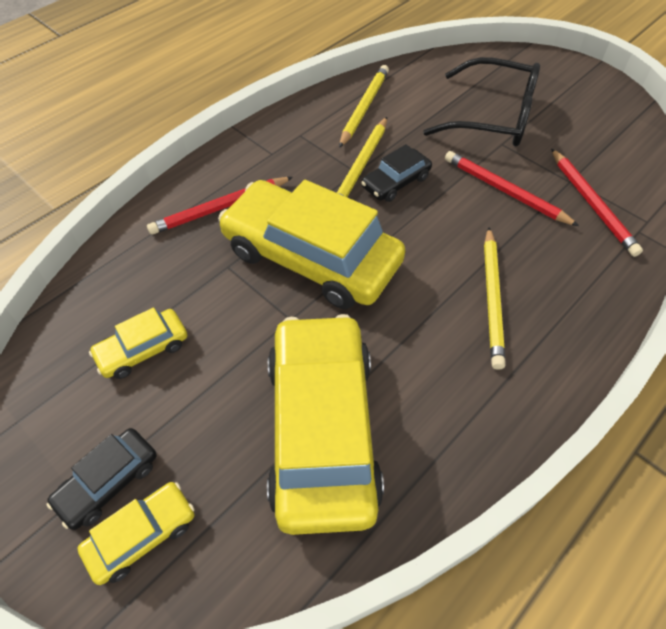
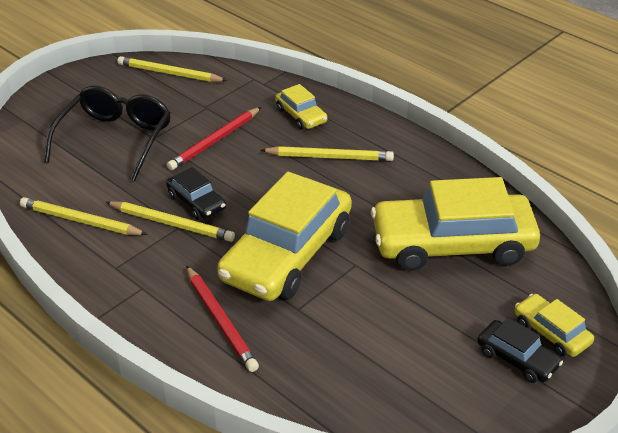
camera: 90 degrees left, 15 degrees down
yellow car [89,307,187,379] -> yellow car moved to [275,84,327,130]
red pencil [551,148,643,257] -> none
none -> yellow pencil [117,56,228,82]

